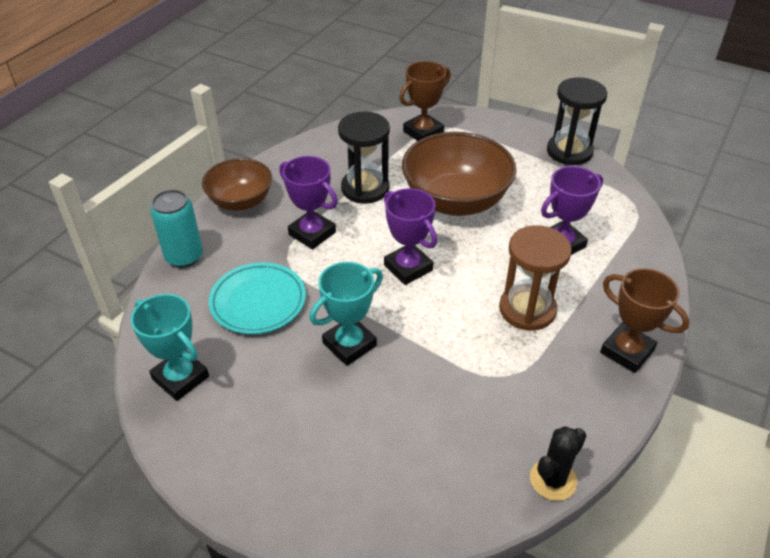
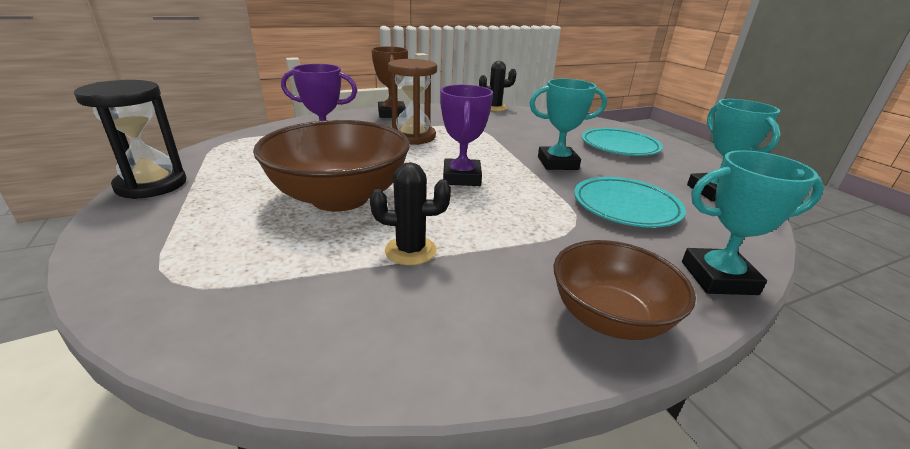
camera: 145 degrees left, 15 degrees down
turquoise can [151,190,203,268] -> turquoise trophy [682,150,824,295]
purple trophy [279,156,338,250] -> none
black hourglass [338,112,390,204] -> black cactus [370,162,451,265]
brown trophy [399,61,451,141] -> none
none -> turquoise plate [581,128,663,156]

